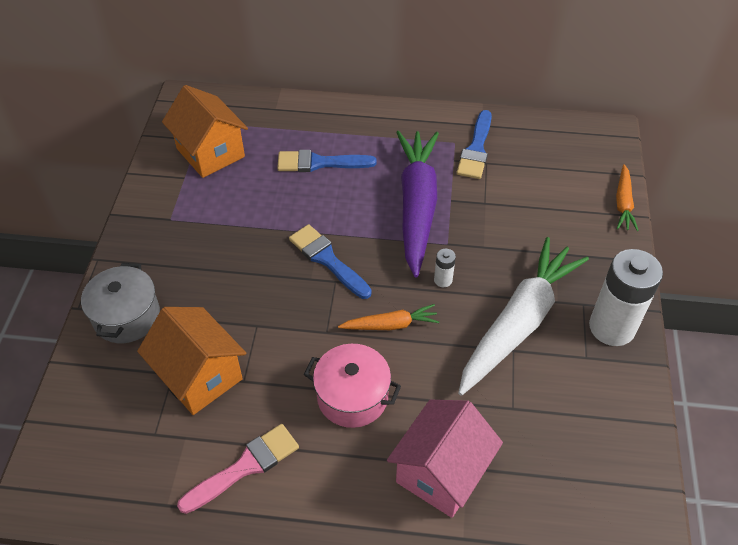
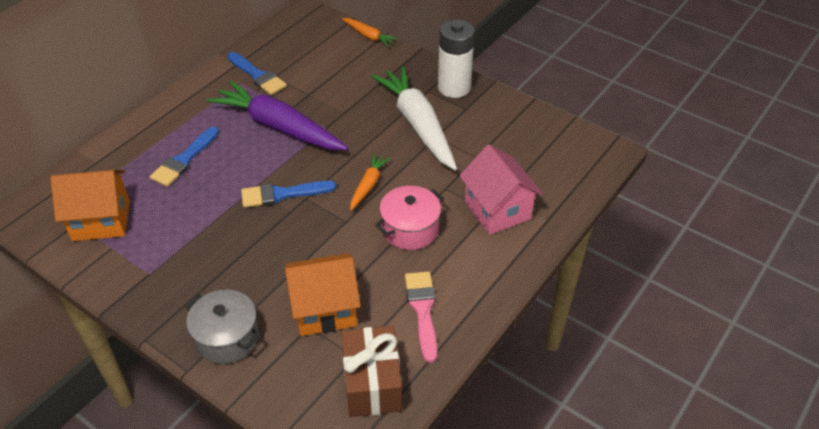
camera: 60 degrees left, 5 degrees down
white battery [434,249,456,287] -> none
none -> brown gift [341,326,402,417]

